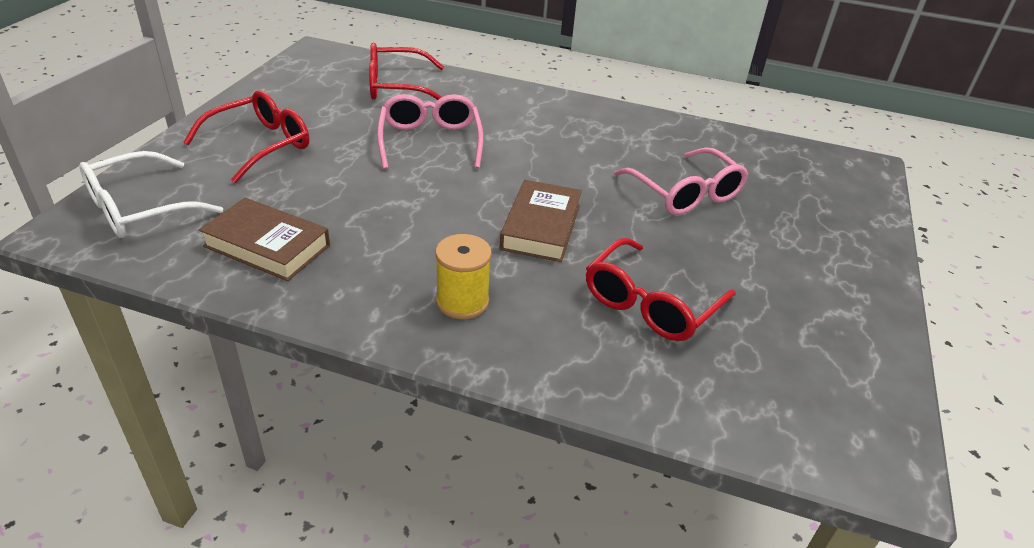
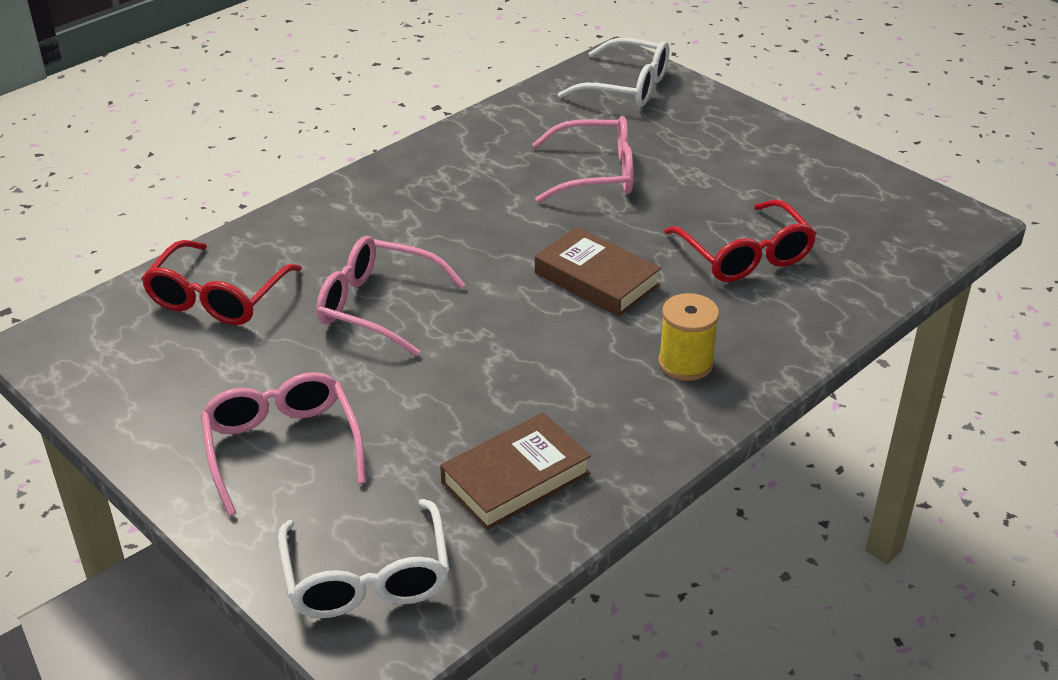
camera: 60 degrees left, 0 degrees up
red glasses [183,90,309,183] -> pink glasses [201,372,366,516]
none -> white glasses [558,38,669,107]

